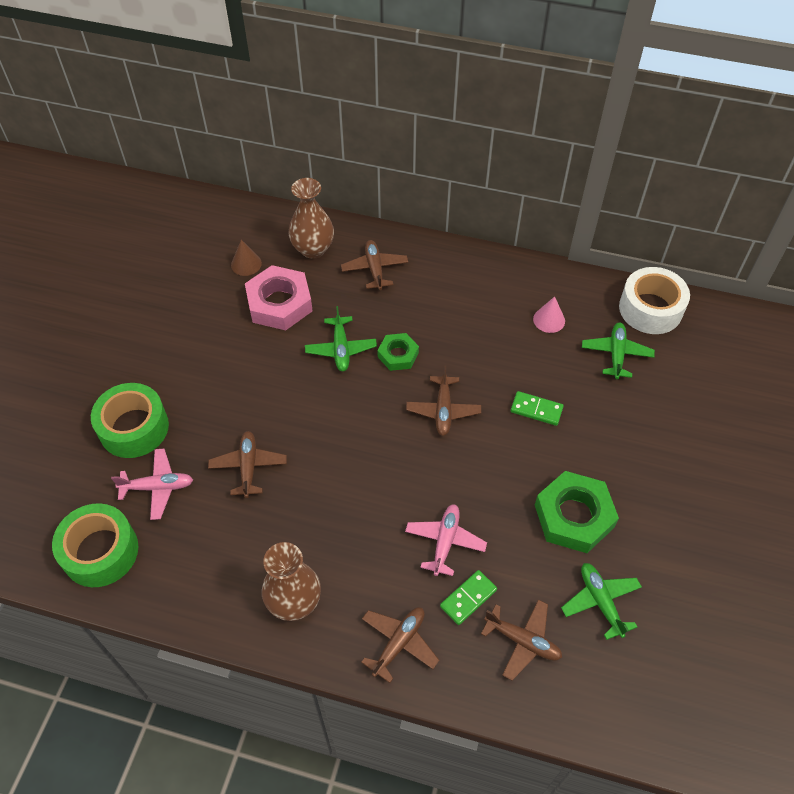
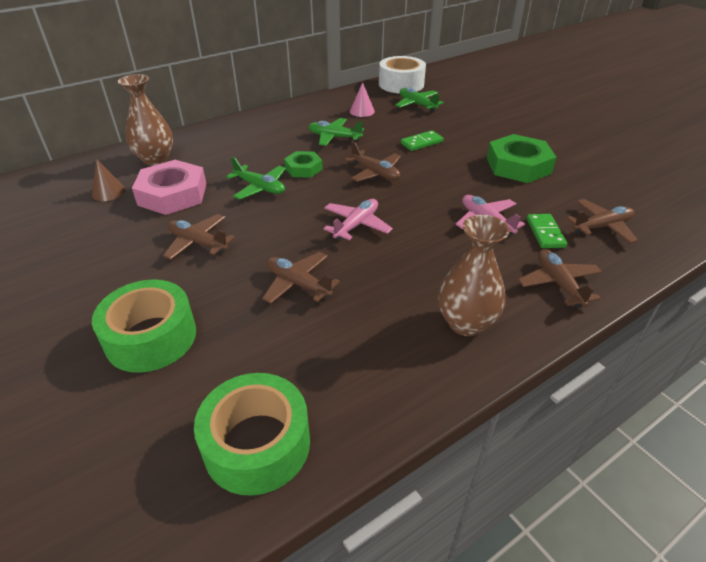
camera: 50 degrees left, 15 degrees down
pink plane [111,449,193,520] -> pink plane moved to [324,199,393,241]
brown plane [341,240,408,290] -> brown plane moved to [163,214,235,260]
green plane [561,563,642,640] -> green plane moved to [308,118,364,146]

